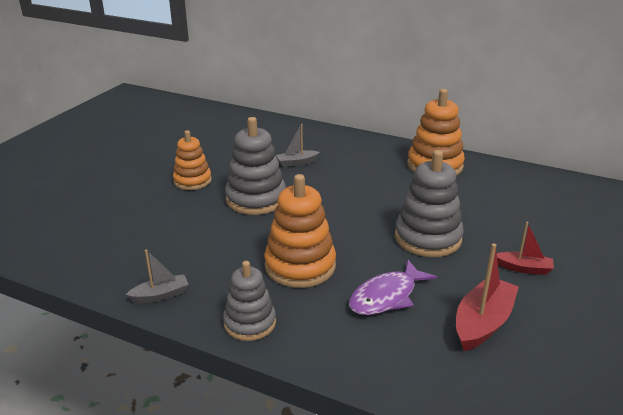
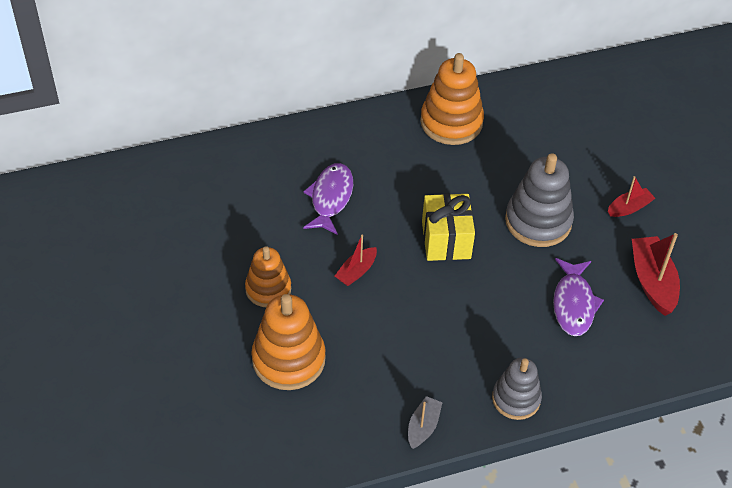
camera: 45 degrees left, 20 degrees up
grey stacking toy [225,117,286,215] -> red boat [335,235,377,286]
orange stacking toy [264,174,336,288] -> orange stacking toy moved to [251,294,326,390]
grey boat [276,124,320,167] -> purple fish [303,163,353,235]
none -> yellow gift [422,193,475,261]

